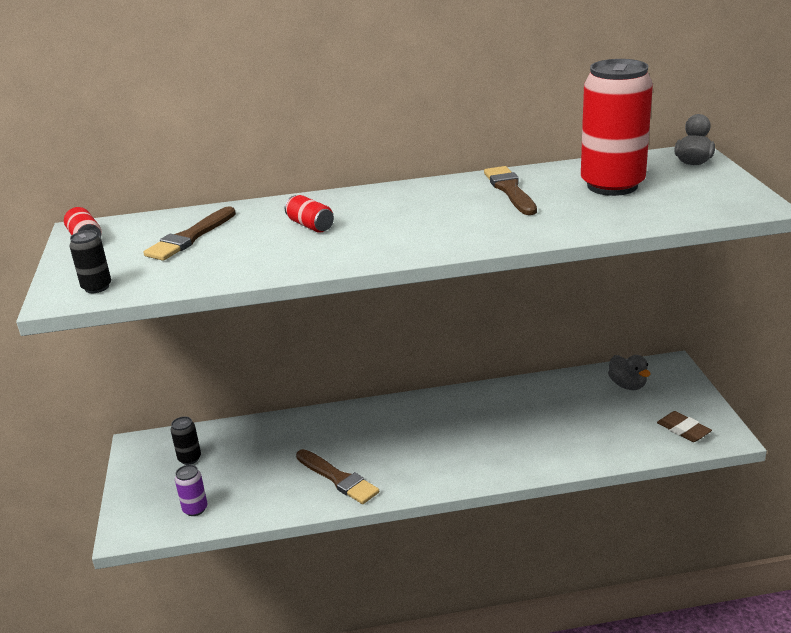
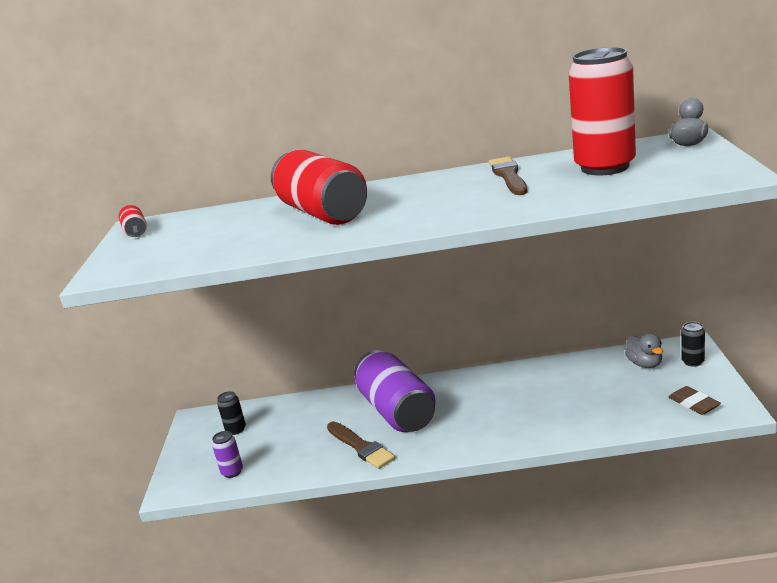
camera: 10 degrees right, 5 degrees down
black can [70,230,111,293] -> black can moved to [681,322,705,367]
brown brush [143,206,236,261] -> none
red can [285,195,334,233] -> red can [271,149,367,225], size x2.39
none -> purple can [354,350,436,432]

